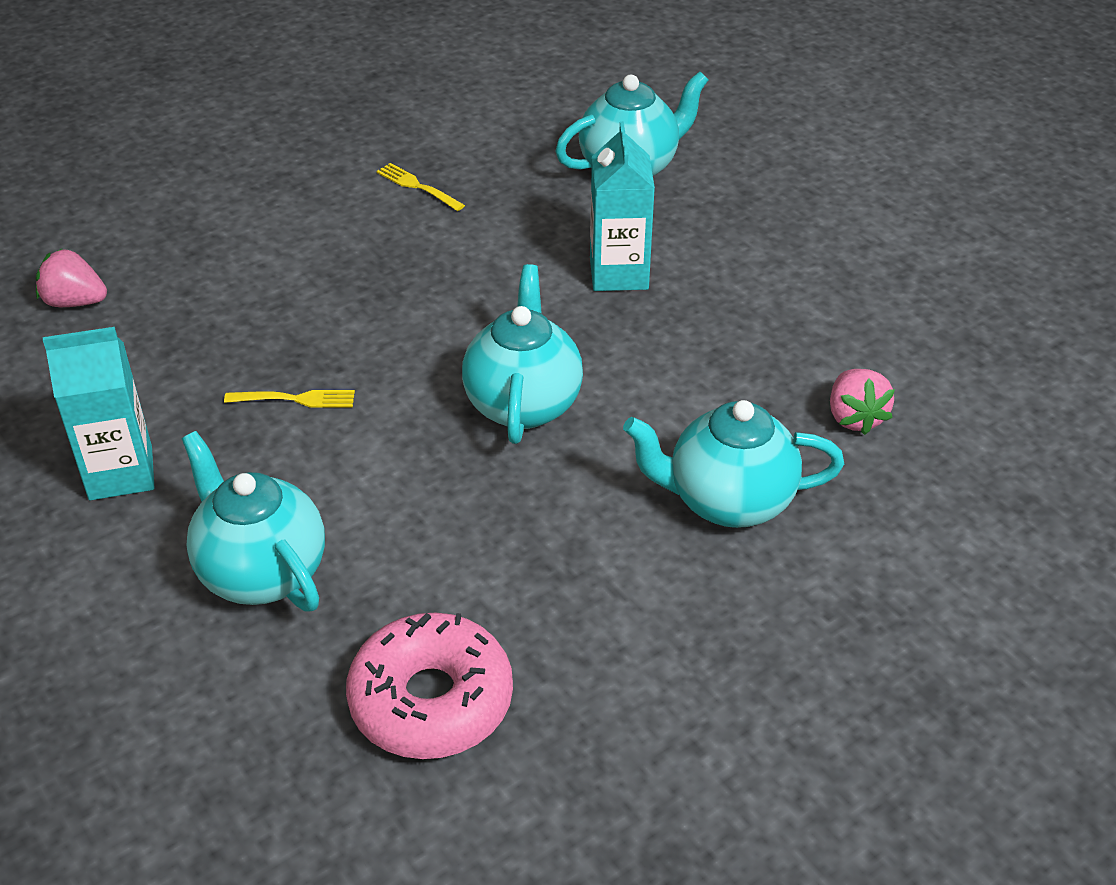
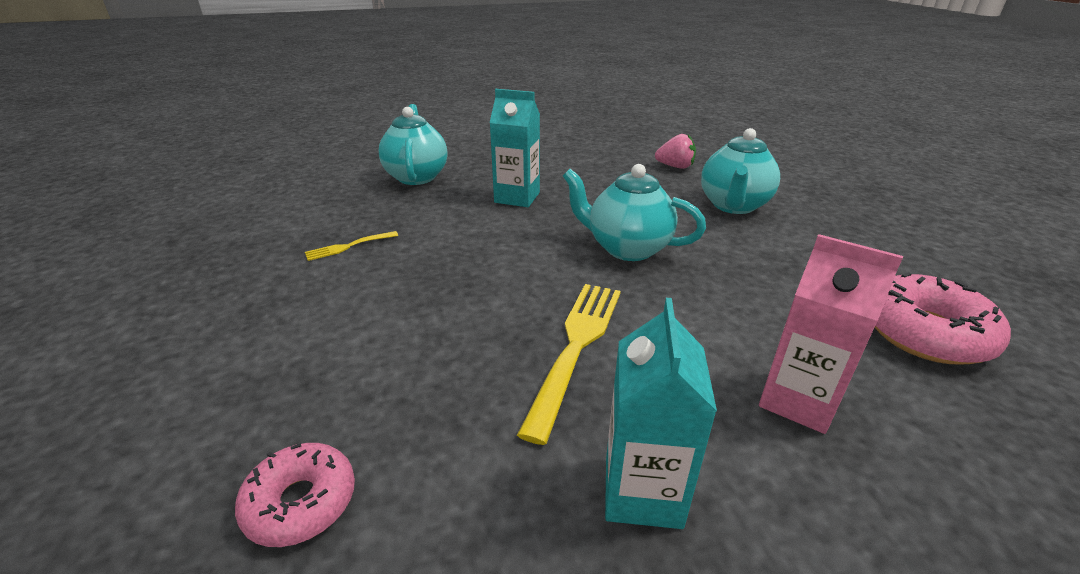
camera: 70 degrees left, 10 degrees down
pink strawberry [36,249,107,307] -> pink donut [235,443,355,547]
turquoise teapot [182,431,325,612] -> pink carton [759,234,903,434]
yellow fork [224,390,355,408] -> yellow fork [517,284,621,445], size x1.98

